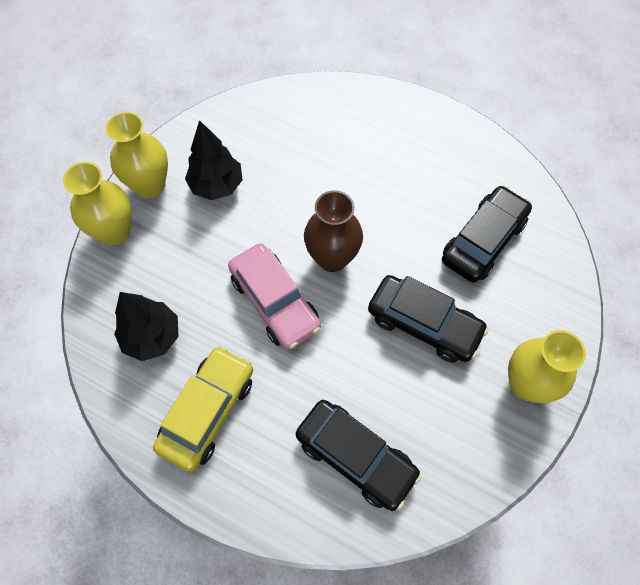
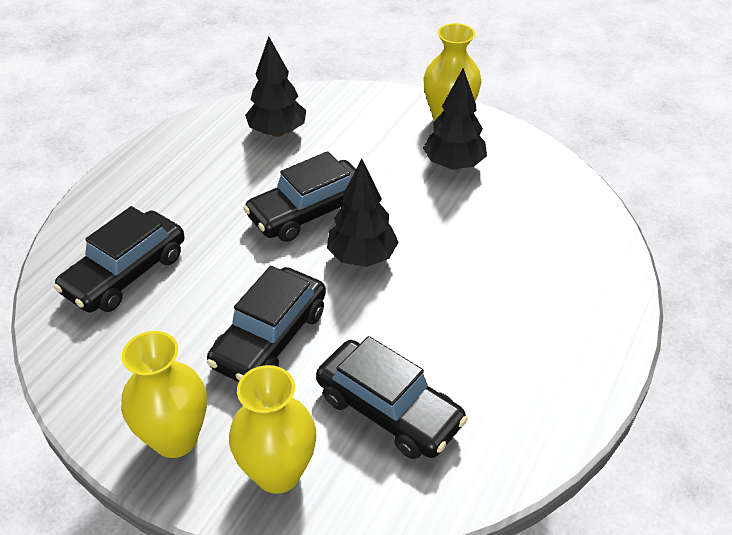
camera: 90 degrees right, 20 degrees down
yellow vase [63,162,132,245] -> yellow vase moved to [229,365,316,494]
yellow car [153,346,253,472] -> none
pink car [228,243,321,350] -> black car [243,151,356,242]
brown vase [304,190,363,272] -> black tree [327,159,399,267]

